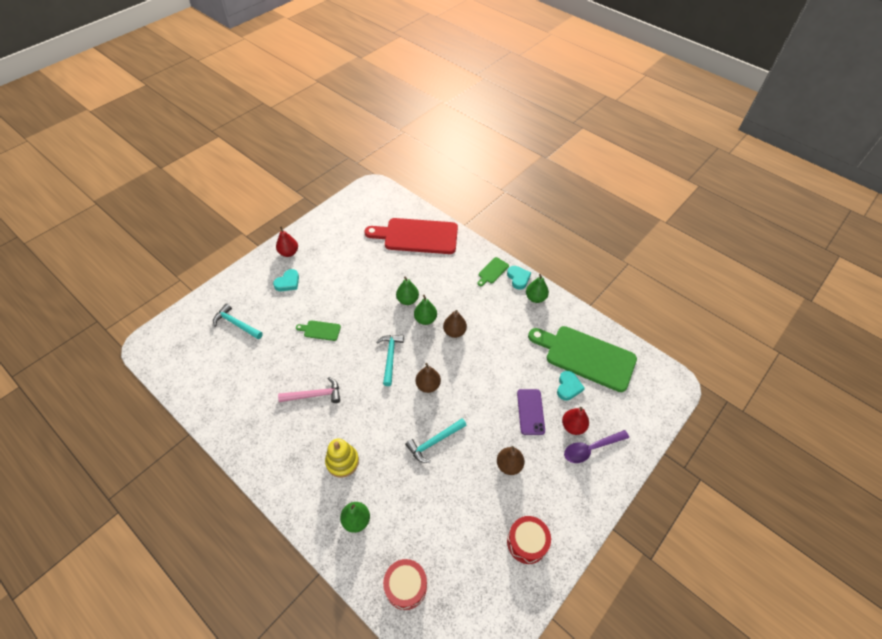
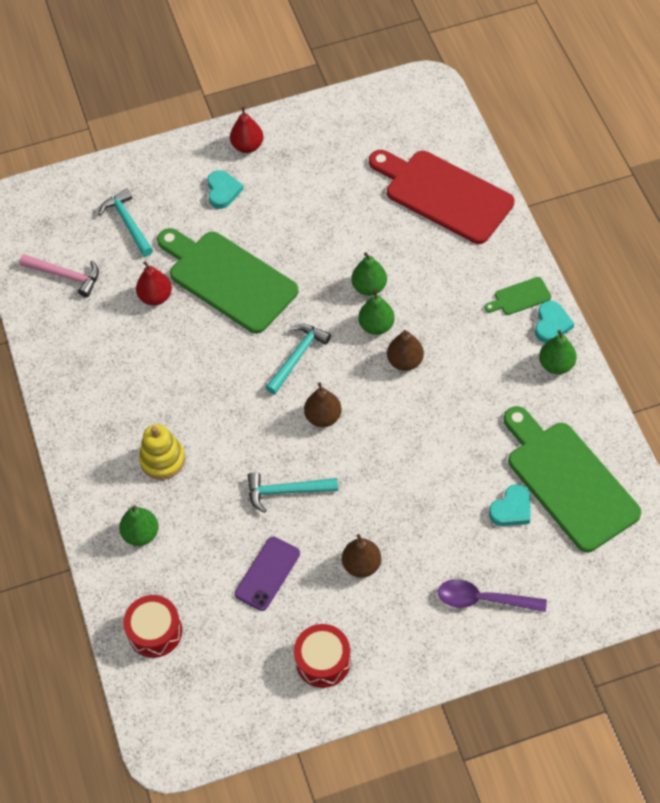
camera: 35 degrees right, 5 degrees up
turquoise heart [273,269,299,291] -> turquoise heart turned 75 degrees counterclockwise [207,170,243,209]
pink hammer [278,377,340,403] -> pink hammer moved to [19,254,99,297]
green cutting board [296,320,341,341] -> green cutting board [157,228,298,333], size x2.38
purple phone [517,389,545,435] -> purple phone moved to [235,537,300,611]
red pear [562,407,589,435] -> red pear moved to [136,261,172,306]

